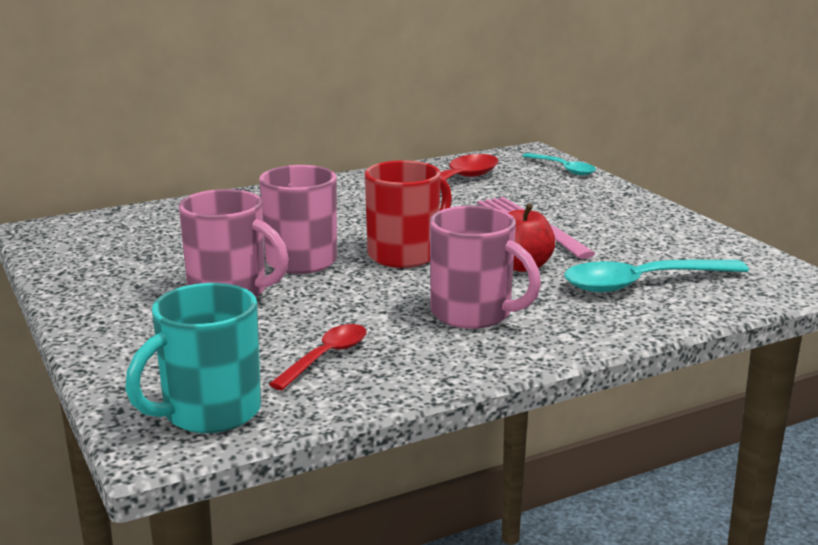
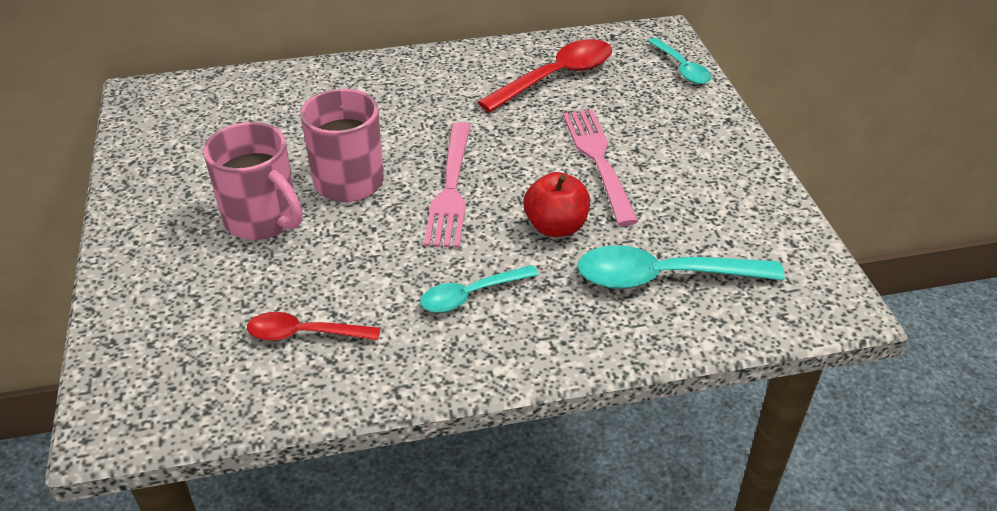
camera: 15 degrees right, 20 degrees up
turquoise mug [125,283,261,433] -> none
red spoon [269,324,367,390] -> red spoon turned 135 degrees counterclockwise [247,312,380,341]
red mug [365,160,452,268] -> pink fork [424,122,471,248]
pink mug [430,206,541,329] -> turquoise spoon [420,265,539,313]

